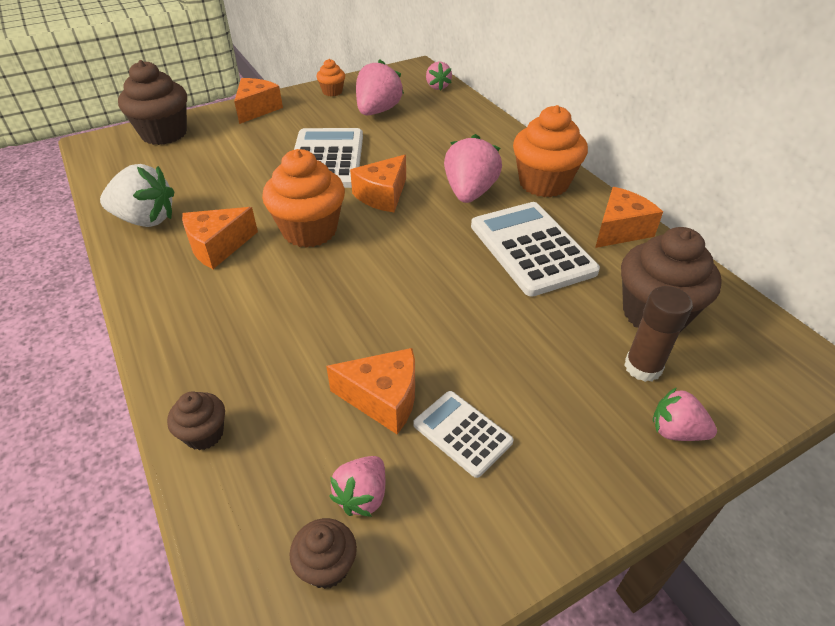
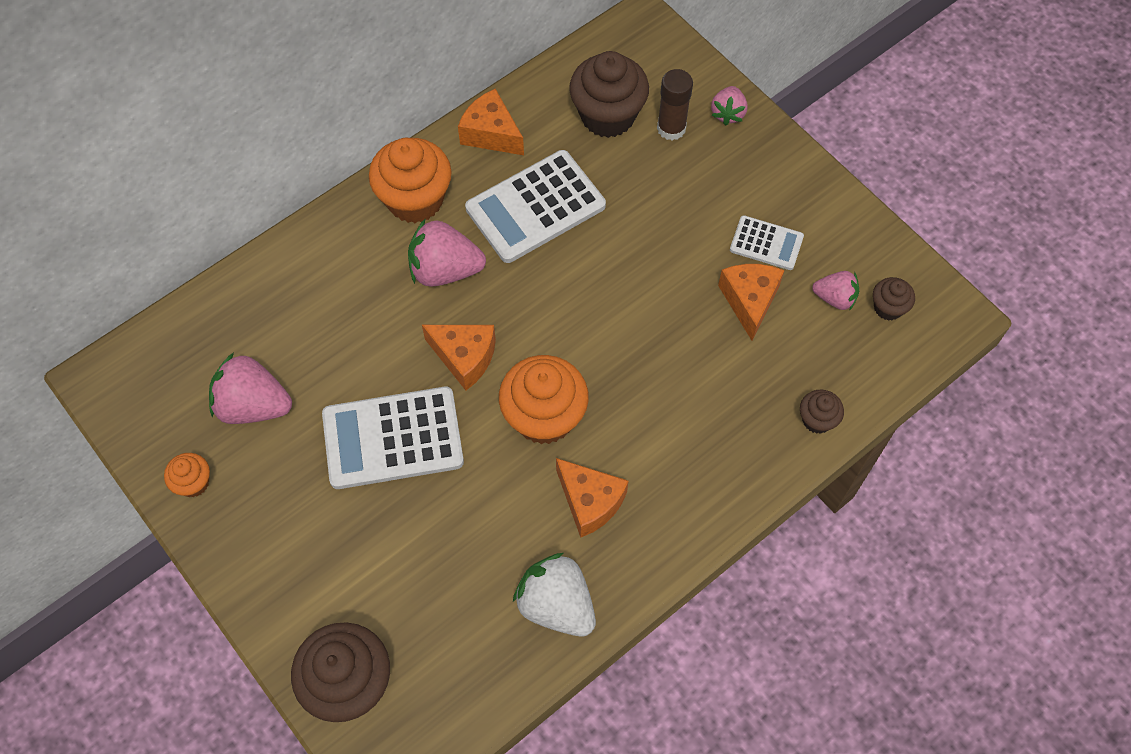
camera: 100 degrees left, 20 degrees up
white strawberry [100,164,174,227] -> white strawberry turned 45 degrees counterclockwise [513,553,596,637]
orange cheese [234,78,283,124] -> none
white calculator [413,391,513,478] -> white calculator turned 105 degrees counterclockwise [730,215,804,270]
pink strawberry [426,61,452,90] -> none

